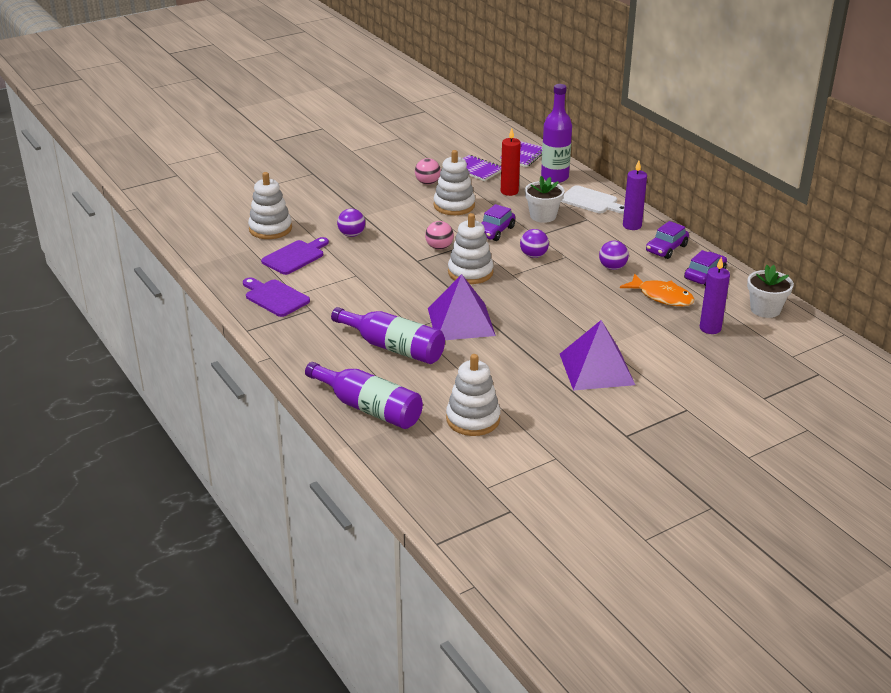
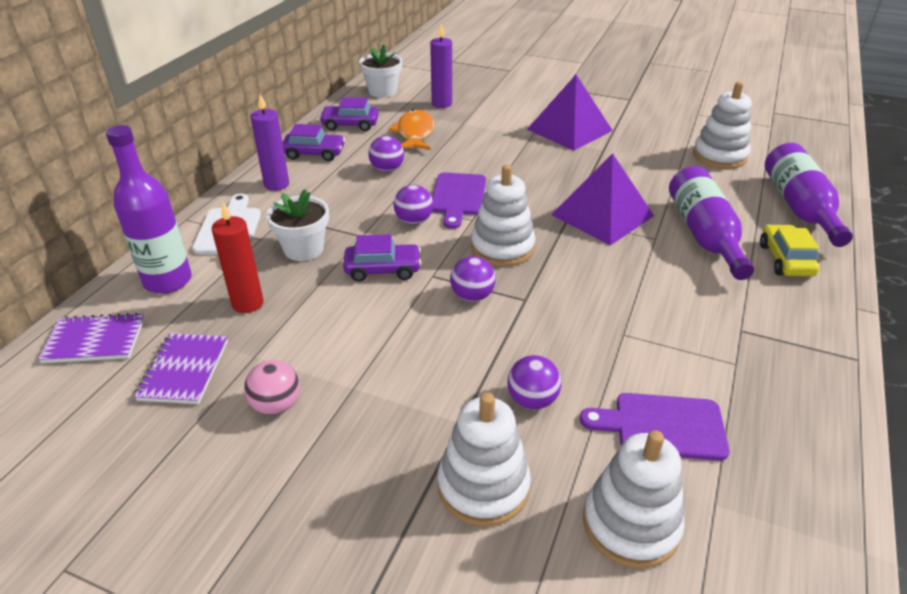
camera: 125 degrees left, 5 degrees up
purple cutting board [243,277,310,317] -> purple cutting board moved to [432,172,486,229]
pink ball [425,221,454,250] -> purple ball [450,256,496,302]
white stacking toy [434,150,475,215] -> white stacking toy moved to [438,393,531,526]
none -> yellow car [760,224,820,276]

